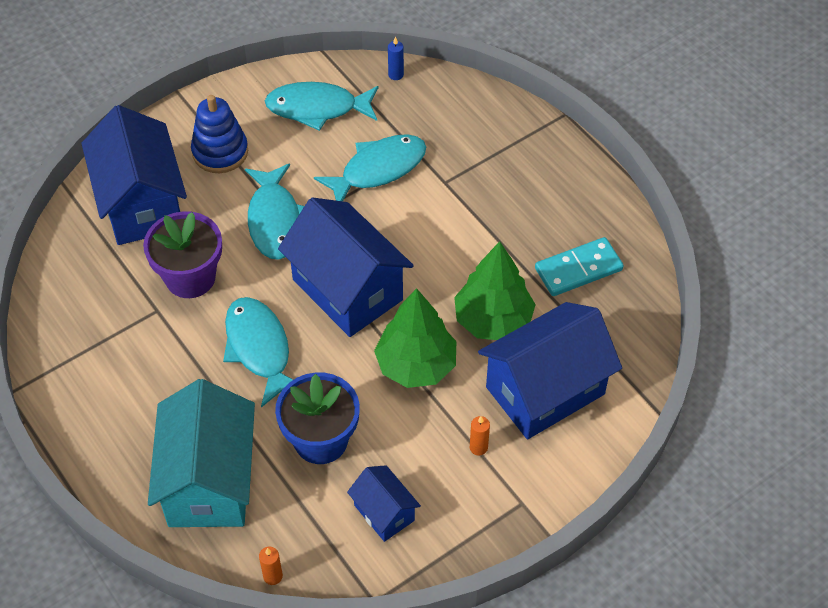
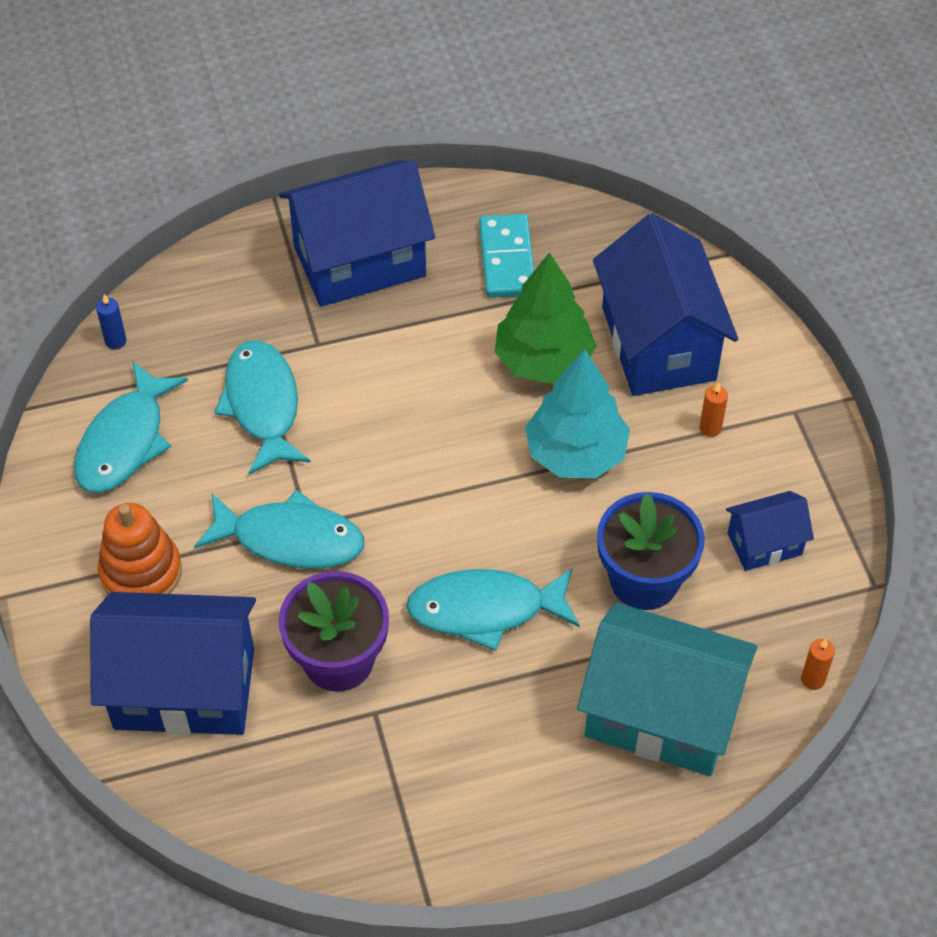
camera: 70 degrees left, 0 degrees up
blue stacking toy [191,95,248,173] -> orange stacking toy [98,503,182,594]
blue house [278,197,414,337] -> blue house moved to [279,160,435,307]
green tree [374,288,456,388] -> turquoise tree [525,349,630,478]

